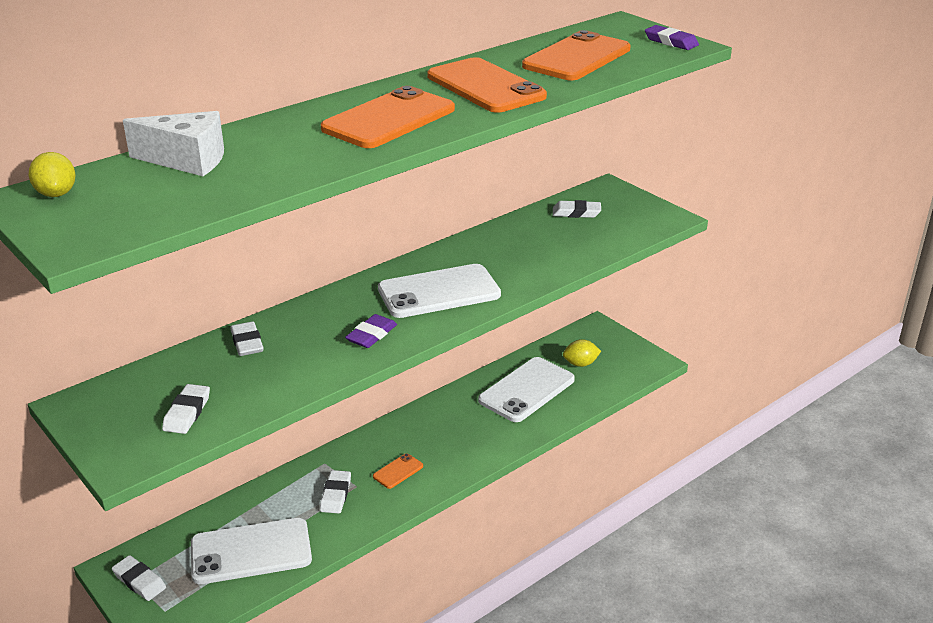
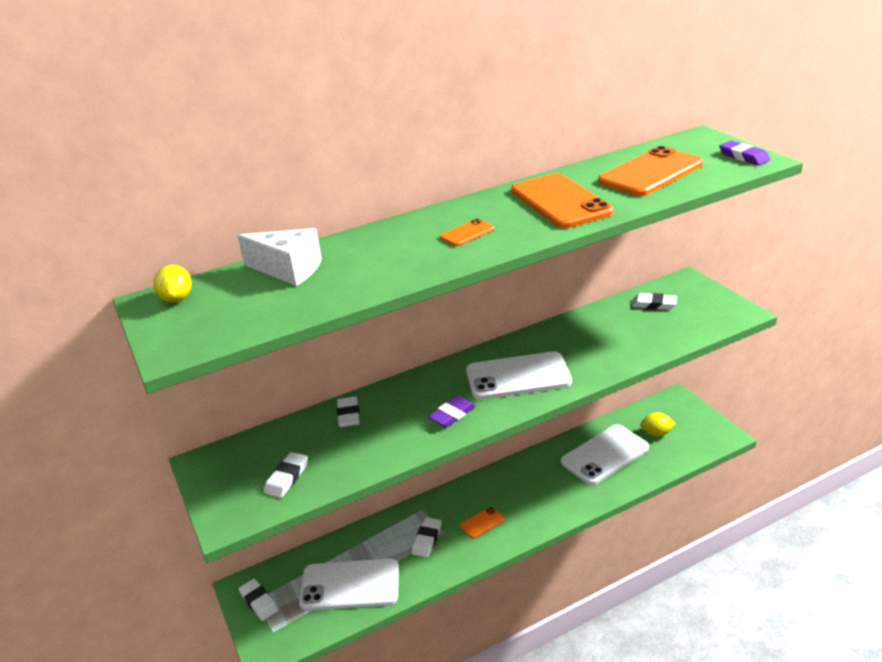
camera: 15 degrees right, 0 degrees up
orange phone [321,86,455,148] -> orange phone [440,219,495,246], size x0.45

